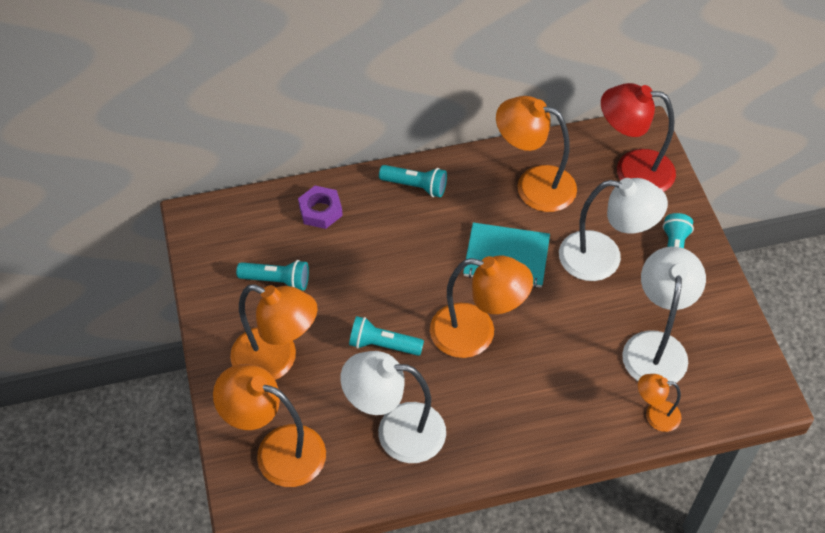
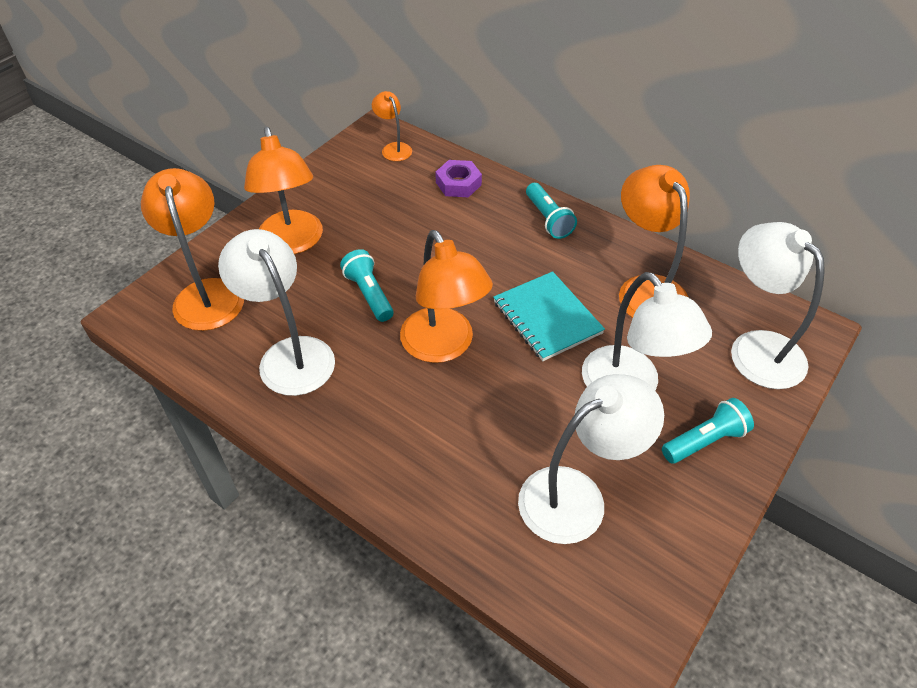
camera: 50 degrees right, 5 degrees down
turquoise flashlight [236,260,309,291] -> none
red lamp [601,83,676,192] -> white lamp [731,222,825,389]
orange lamp [638,374,682,432] -> orange lamp moved to [372,91,412,161]

